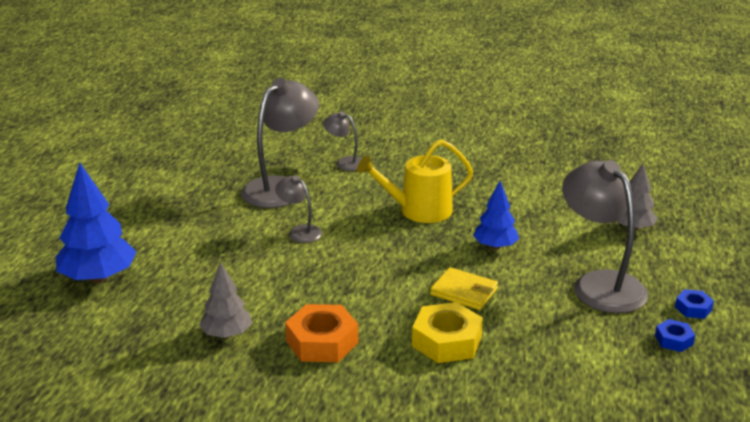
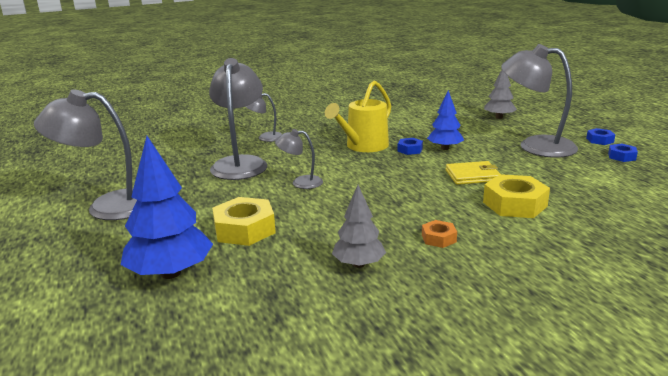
camera: 35 degrees left, 5 degrees down
orange nut [285,304,358,362] -> orange nut [422,220,457,248], size x0.53
none -> grey lamp [34,90,137,220]
none -> yellow nut [212,197,276,246]
none -> blue nut [398,138,423,155]

